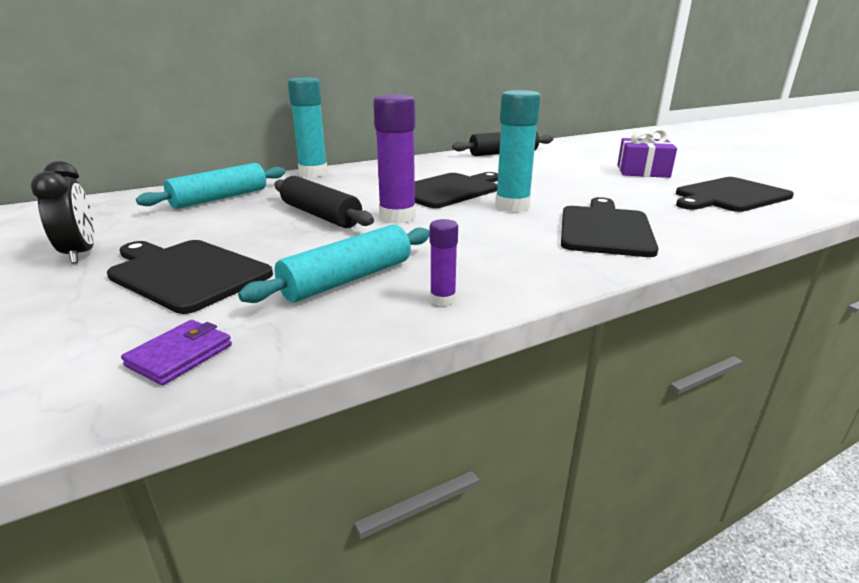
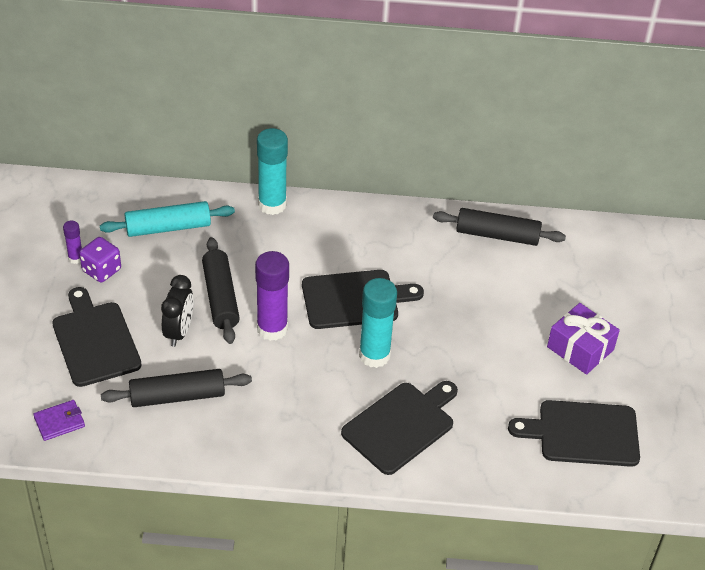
camera: 30 degrees right, 20 degrees up
black clock [30,161,95,264] -> black clock moved to [161,275,193,347]
turquoise rolling pin [238,225,430,303] -> black rolling pin [101,369,252,407]
purple glue stick [430,219,458,306] -> purple glue stick moved to [63,221,82,264]
none -> purple dice [79,237,121,283]

